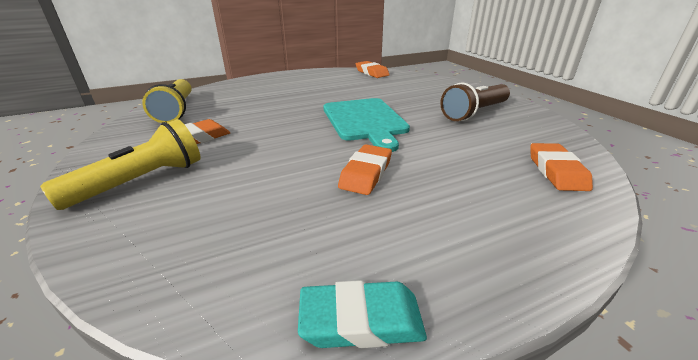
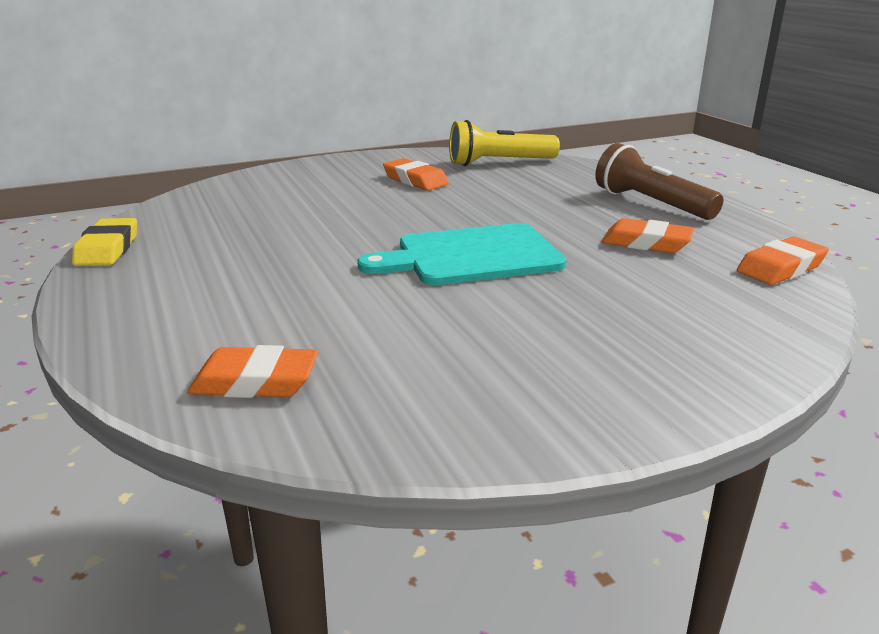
camera: 90 degrees right, 5 degrees down
yellow flashlight [40,119,201,210] -> none
turquoise eraser [298,280,427,348] -> yellow eraser [72,218,137,266]
orange eraser [338,144,392,195] -> orange eraser moved to [601,218,694,253]
brown flashlight [440,82,510,121] -> brown flashlight moved to [595,143,724,220]

